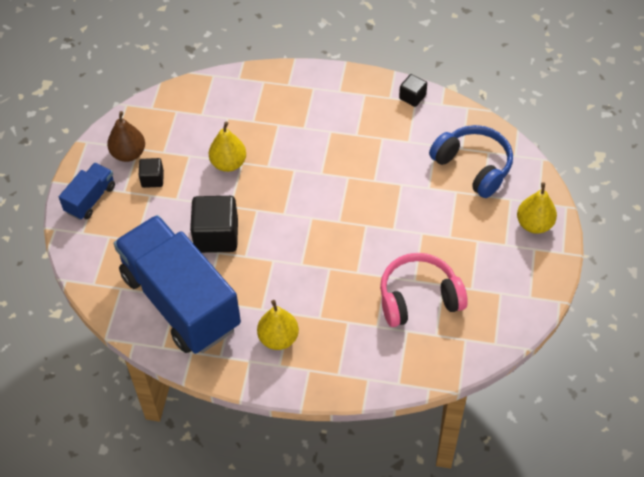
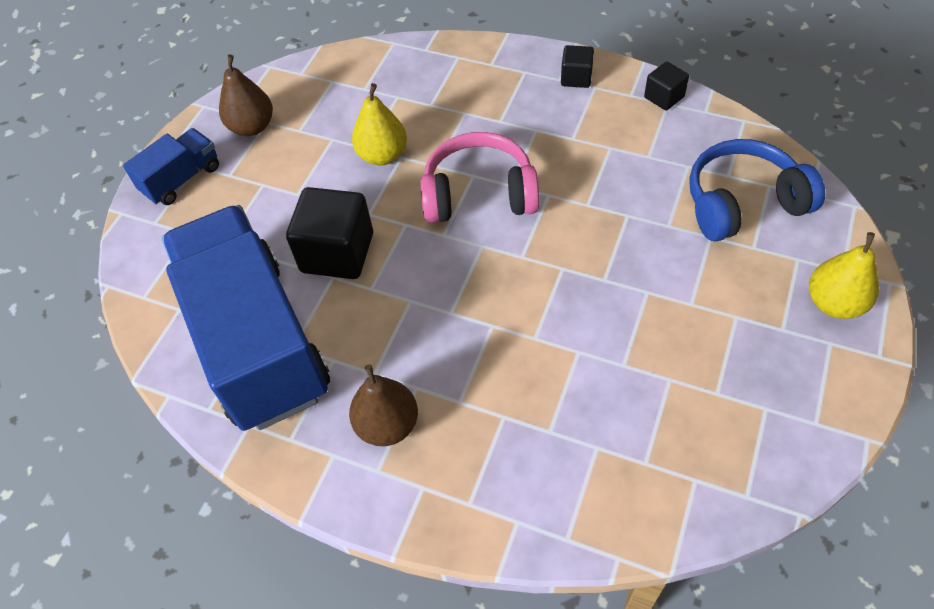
camera: 15 degrees right, 0 degrees up
black cube [139,158,164,188] -> black cube moved to [561,45,594,88]
yellow pear [257,300,299,350] -> brown pear [349,364,418,446]
pink headphones [380,253,468,327] -> pink headphones moved to [421,132,539,223]
blue headphones [429,125,513,198] -> blue headphones turned 75 degrees counterclockwise [689,139,825,241]

